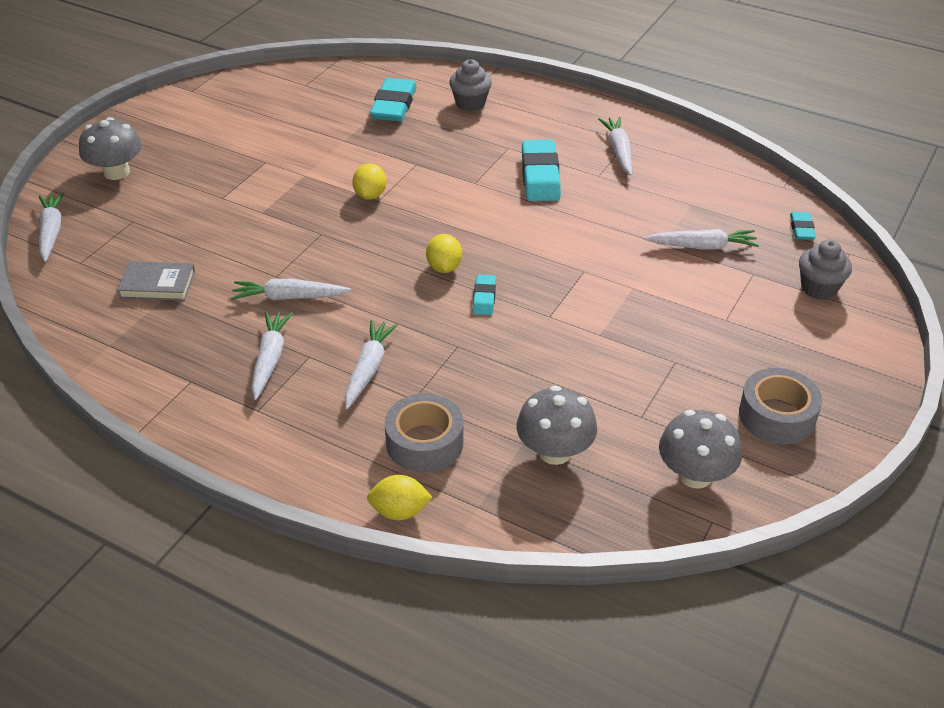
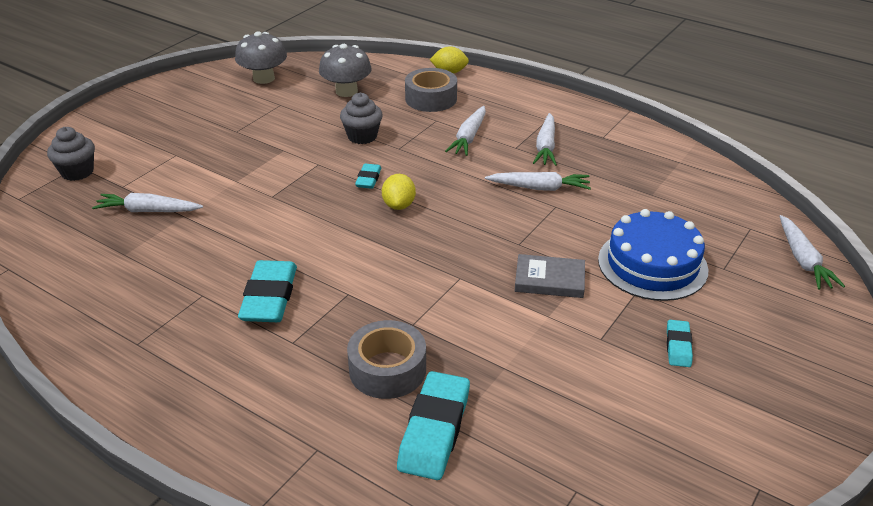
camera: 175 degrees left, 5 degrees down
grey mushroom [79,117,142,180] -> none
grey book [117,261,195,301] -> grey book moved to [515,254,585,298]
yellow lemon [352,163,386,200] -> none
grey cupcake [449,59,492,111] -> grey cupcake moved to [340,93,383,144]
white carrot [598,117,632,176] -> none
grey tape [739,368,822,444] -> grey tape moved to [347,320,426,399]
turquoise eraser [790,212,816,240] -> turquoise eraser moved to [667,320,693,367]
none -> blue cake [598,209,708,301]

